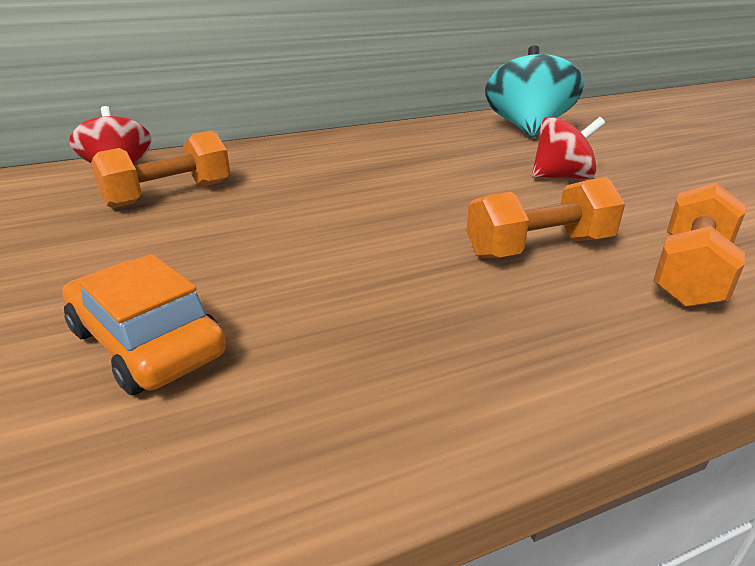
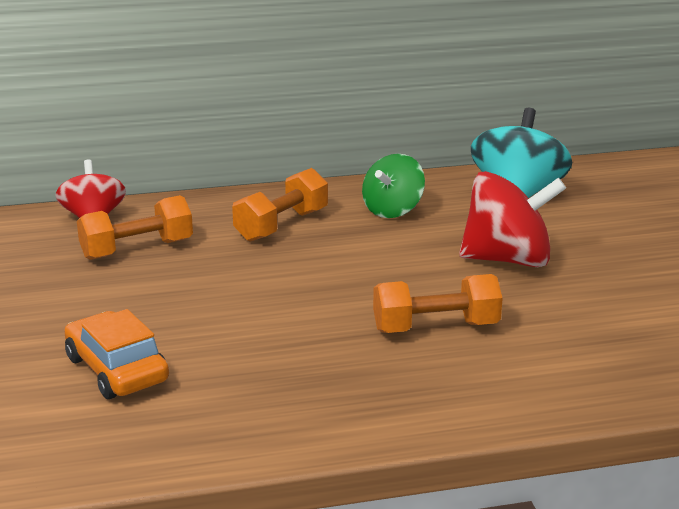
camera: 10 degrees right, 5 degrees down
red spinning top [532,116,606,179] -> red spinning top [459,171,566,267], size x1.53
orange dumbbell [653,182,745,307] -> orange dumbbell moved to [232,168,328,242]
none -> green spinning top [362,154,425,218]

